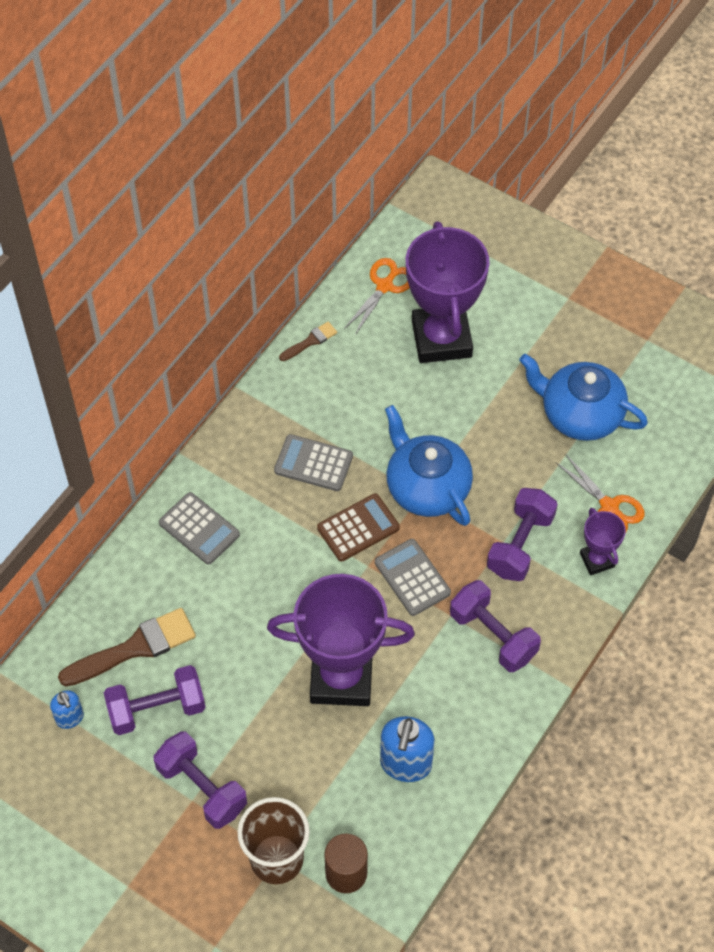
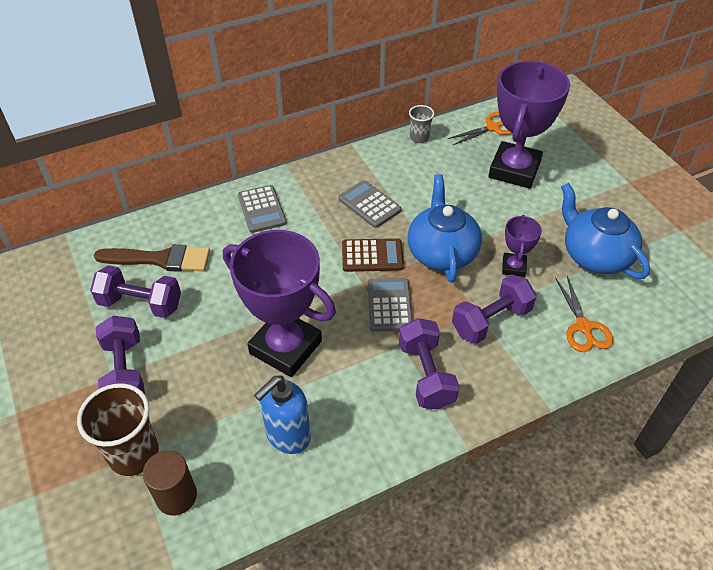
camera: 30 degrees right, 10 degrees down
blue soap dispenser [50,690,84,729] -> none
brown brush [279,322,337,361] -> grey cup [409,105,434,143]
purple trophy [580,508,626,575] -> purple trophy moved to [502,215,542,277]

